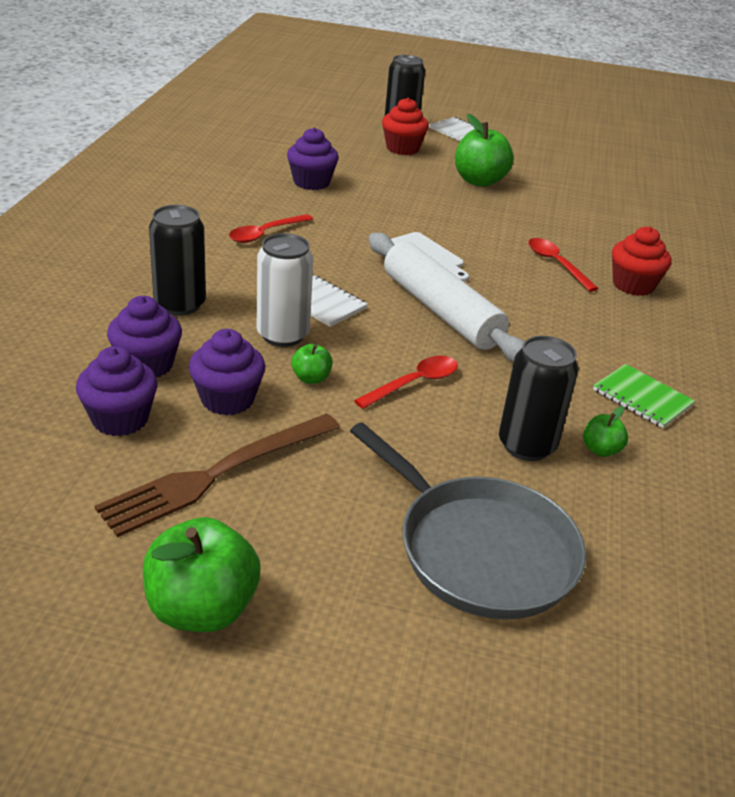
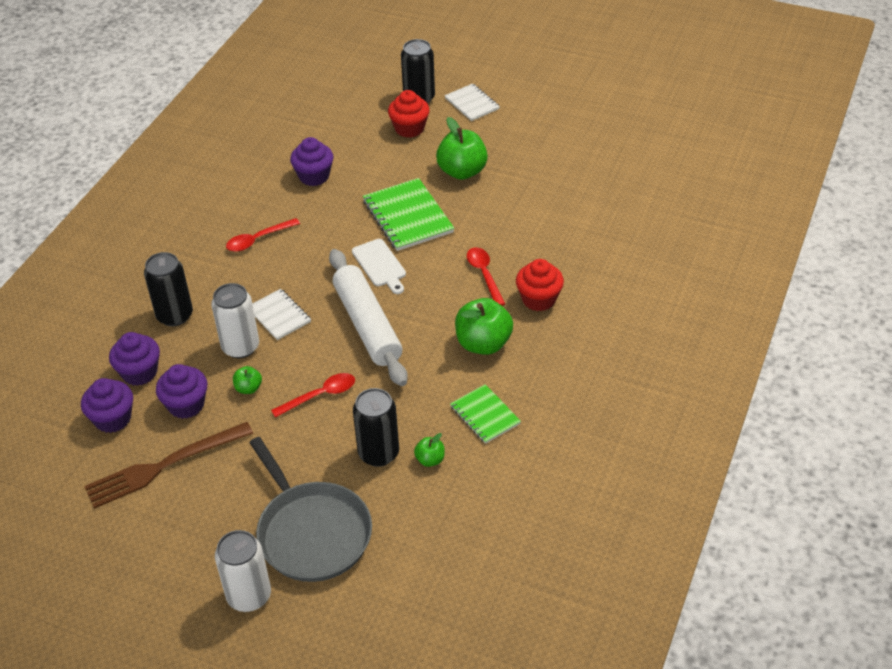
camera: 15 degrees right, 10 degrees up
green apple [143,517,260,632] -> green apple moved to [455,298,513,355]
none -> white can [215,530,271,612]
none -> green notebook [363,178,454,251]

